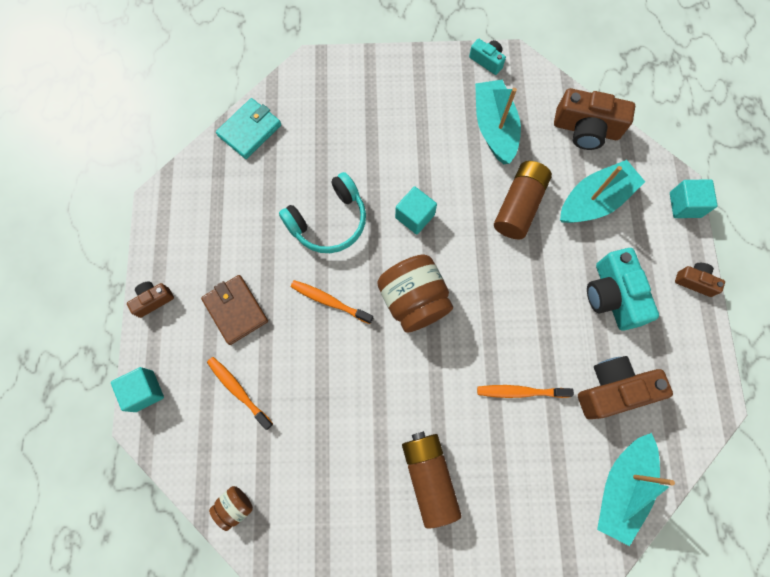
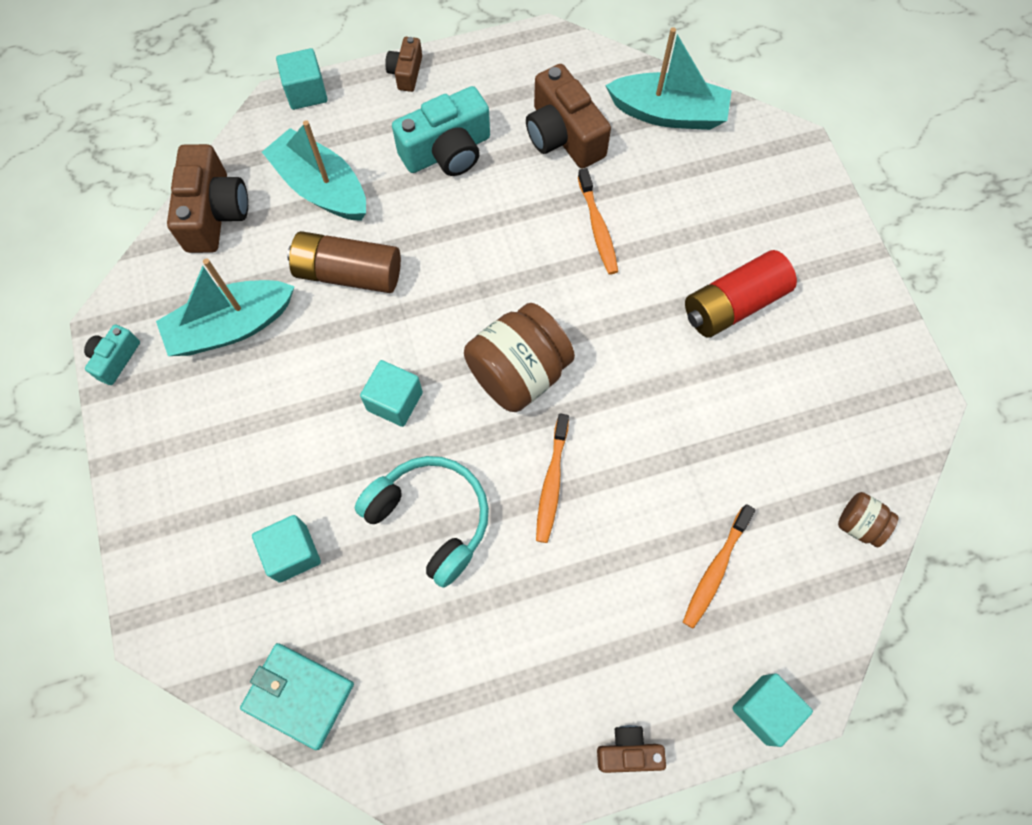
camera: 105 degrees left, 5 degrees down
brown camera [127,282,174,318] -> brown camera turned 135 degrees clockwise [597,725,666,773]
brown wallet [201,275,268,345] -> none
brown battery [402,431,462,529] -> red battery [685,250,797,338]
none -> turquoise cube [252,515,321,583]

